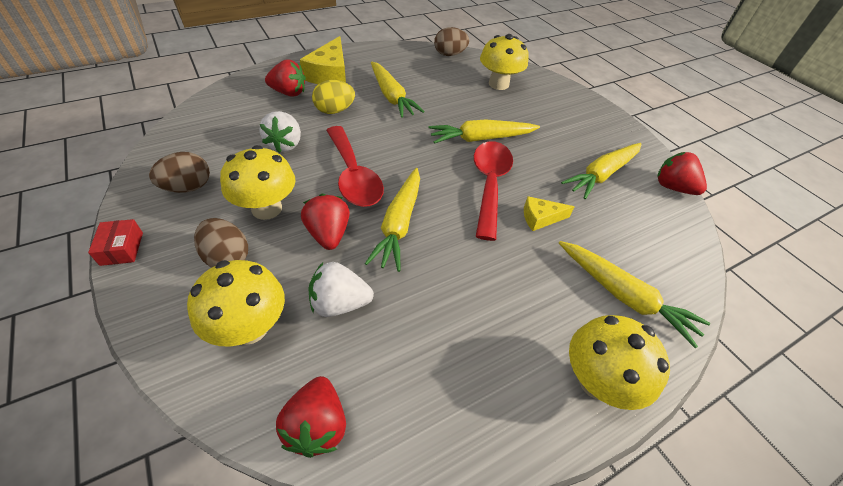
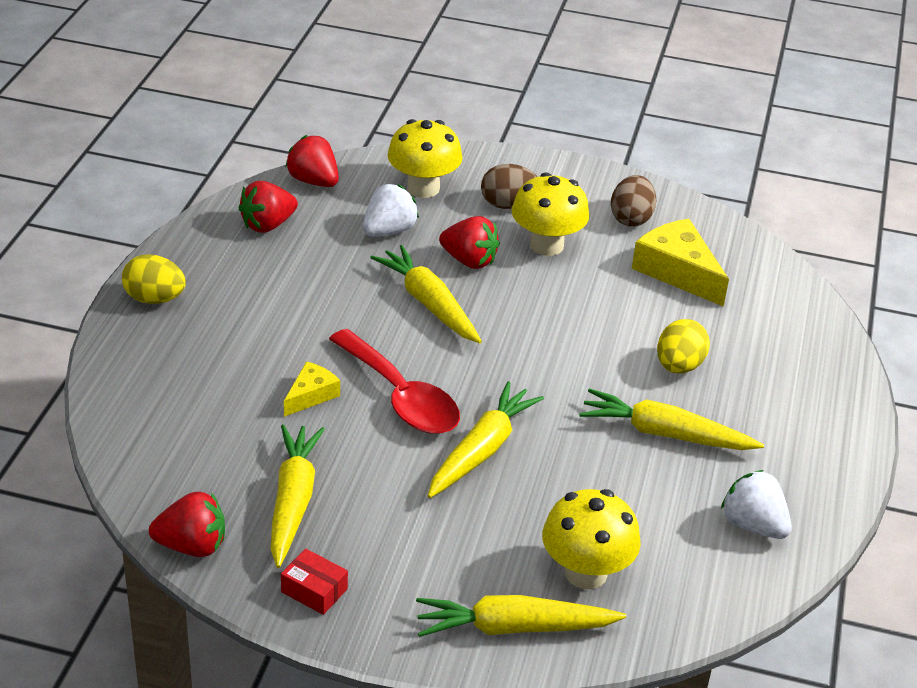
camera: 135 degrees right, 10 degrees down
red box [88,219,143,266] -> red box moved to [281,549,348,615]
white strawberry [260,111,301,153] -> white strawberry moved to [721,470,792,539]
red strawberry [265,60,306,97] -> red strawberry moved to [239,181,298,233]
yellow cheese [300,36,346,84] -> yellow cheese moved to [632,219,729,307]
red spoon [326,126,384,207] -> none
brown egg [434,27,469,56] -> none
yellow carrot [559,241,710,348] -> yellow carrot moved to [416,595,626,637]
yellow mushroom [569,315,670,410] -> yellow egg [122,254,186,304]

